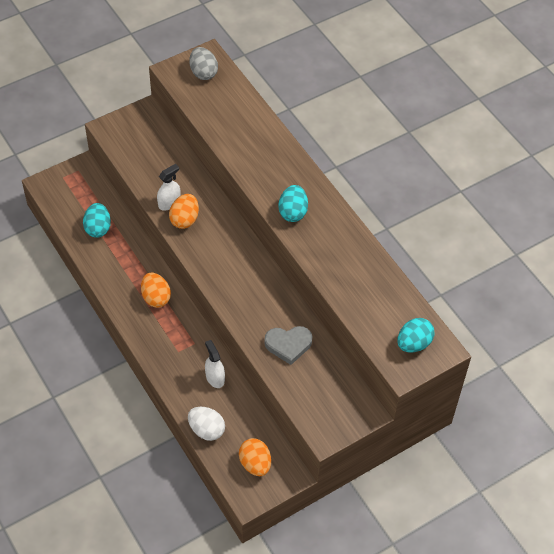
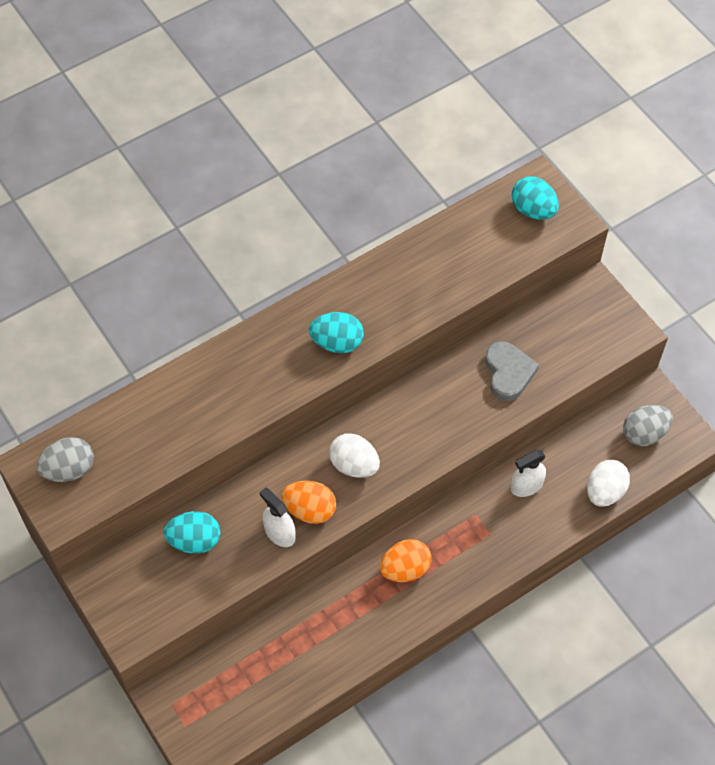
camera: 90 degrees left, 5 degrees up
turquoise egg [83,203,111,238] -> turquoise egg moved to [163,511,220,554]
orange egg [239,438,271,476] -> grey egg [623,405,673,446]
none -> white egg [329,434,380,478]

